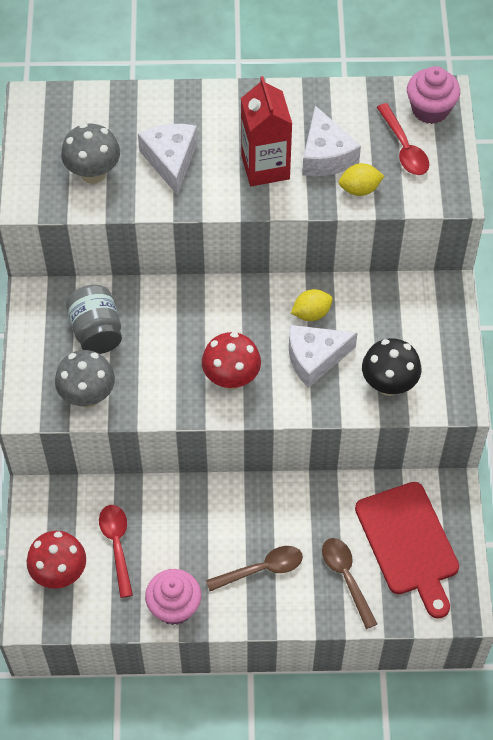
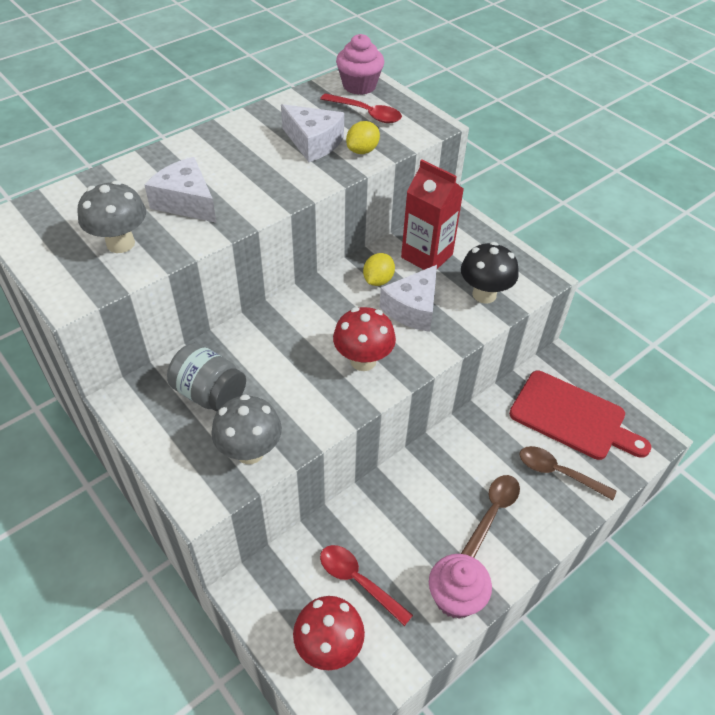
camera: 40 degrees left, 10 degrees down
red carton [241,76,292,186] -> red carton moved to [401,160,464,270]

